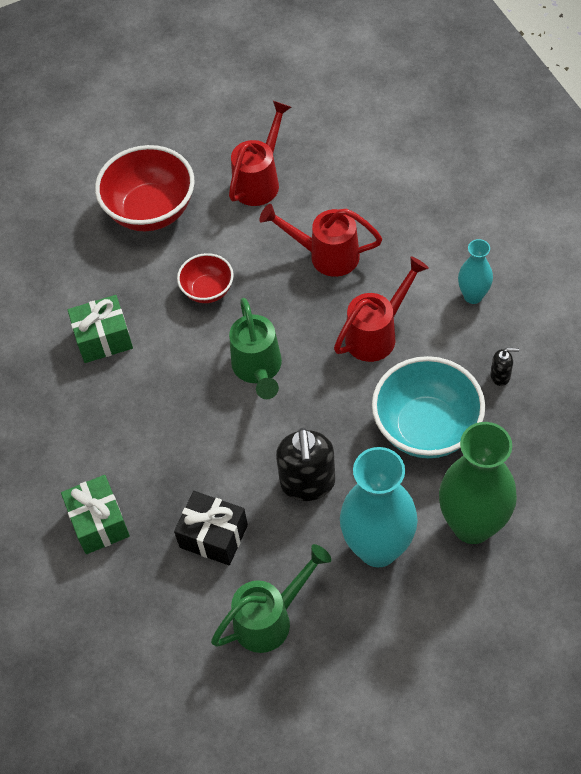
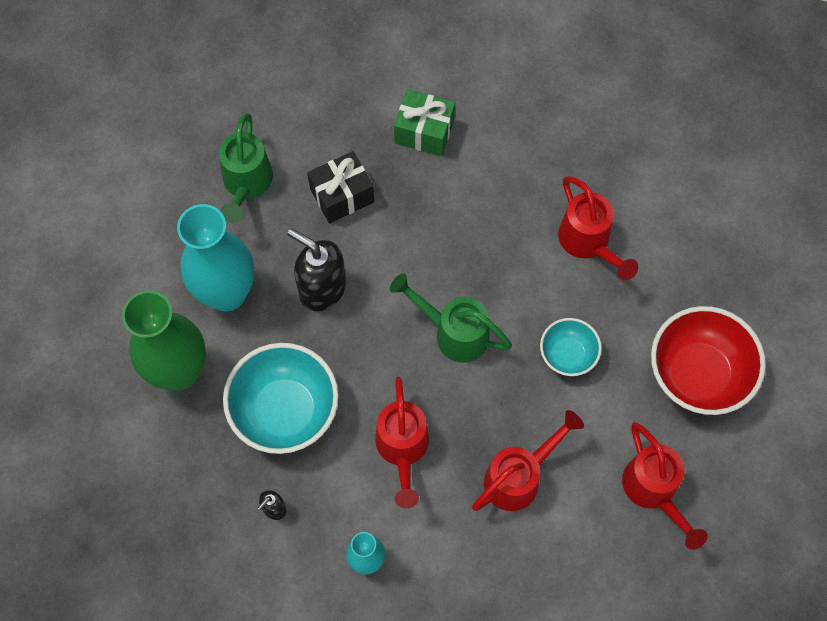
camera: 125 degrees right, 10 degrees up
green gift [68,295,133,363] -> red watering can [558,176,638,280]
red bowl [177,253,234,303] -> turquoise bowl [540,318,602,376]

